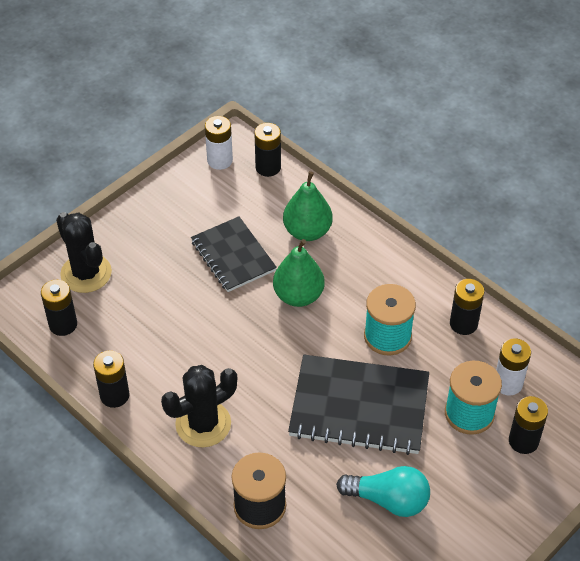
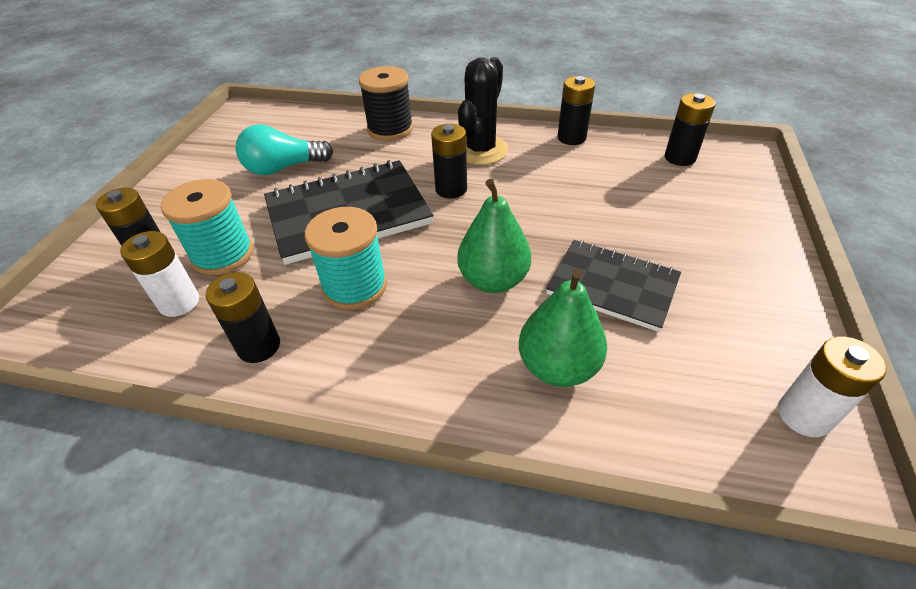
camera: 150 degrees right, 5 degrees down
black cactus [56,212,112,293] -> none
black battery [254,123,281,177] -> black battery moved to [431,124,467,199]

